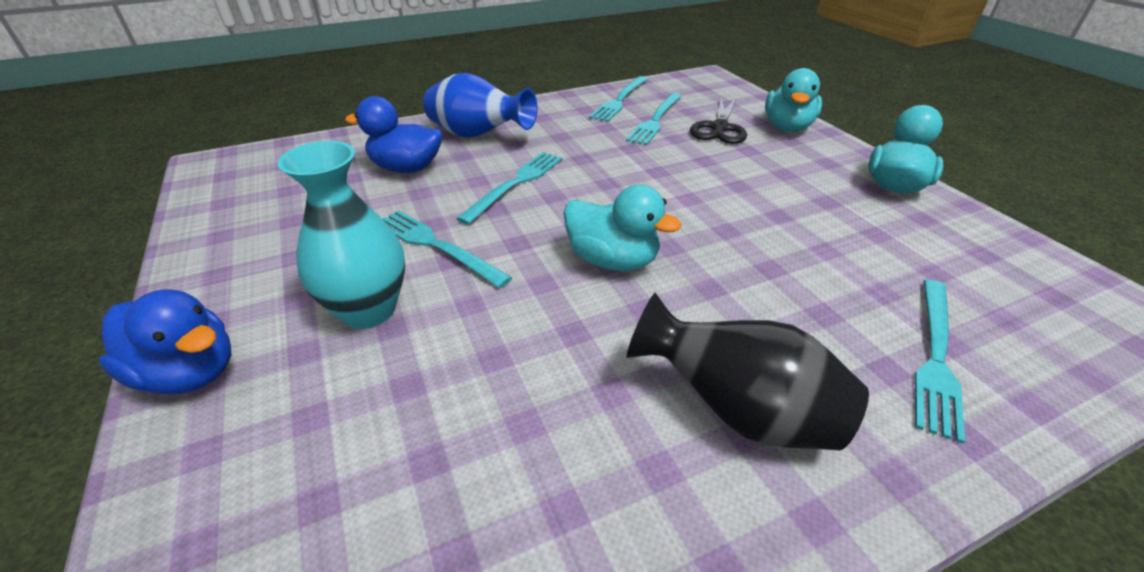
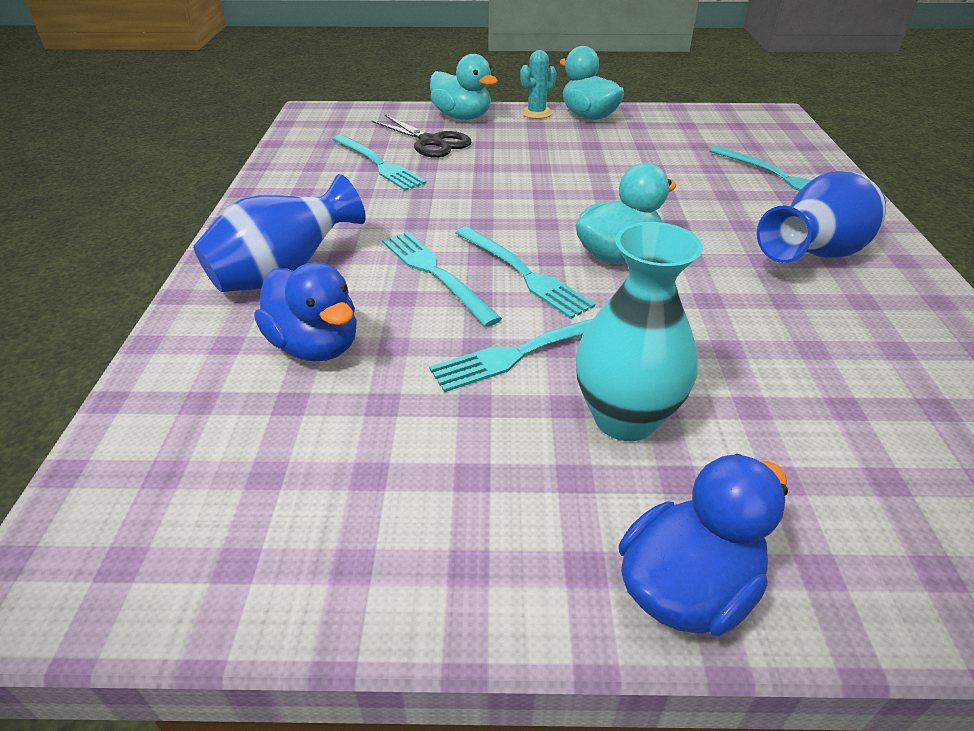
camera: 65 degrees left, 0 degrees up
blue duck [345,96,442,173] -> blue duck turned 75 degrees counterclockwise [255,262,357,362]
turquoise fork [589,76,648,122] -> turquoise fork moved to [456,227,595,319]
black vase [627,293,869,451] -> blue vase [757,171,886,263]
none -> turquoise cactus [520,50,557,119]

